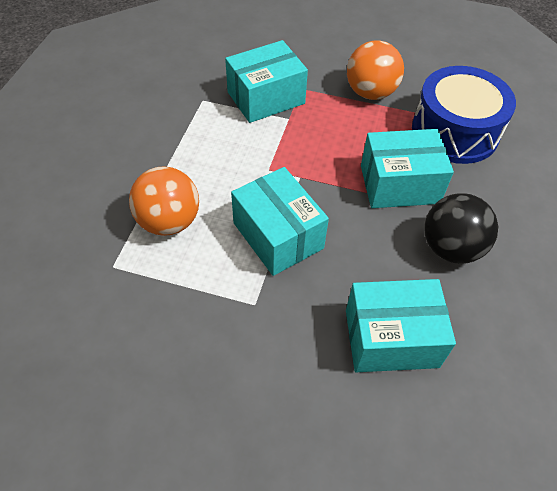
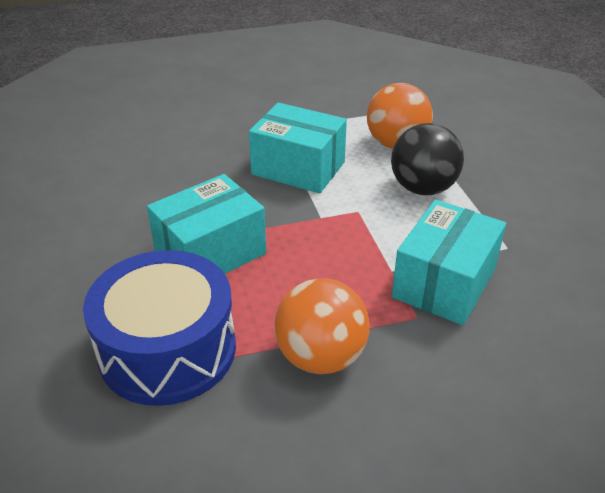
camera: 150 degrees right, 15 degrees down
turquoise box [346,279,456,372] -> none
black ball [424,193,498,264] -> black ball moved to [391,123,464,195]

